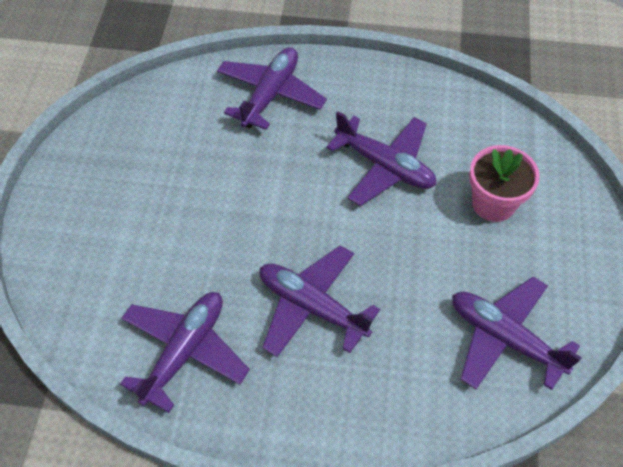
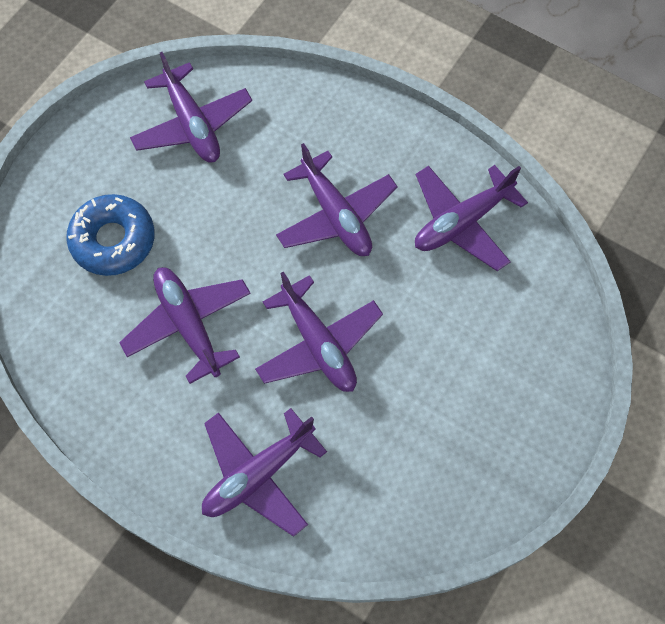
camera: 155 degrees left, 10 degrees up
pink flower pot [469,145,540,222] -> blue donut [66,194,155,276]
none -> purple plane [255,272,383,392]

